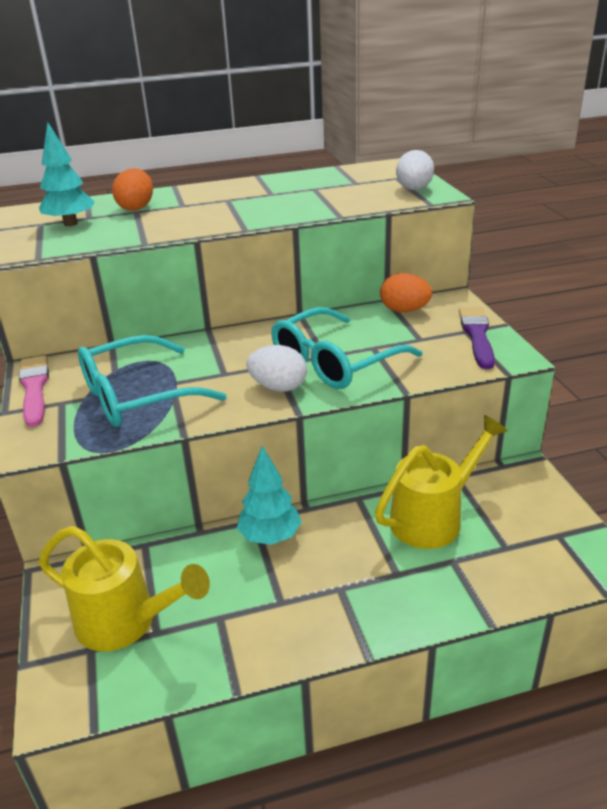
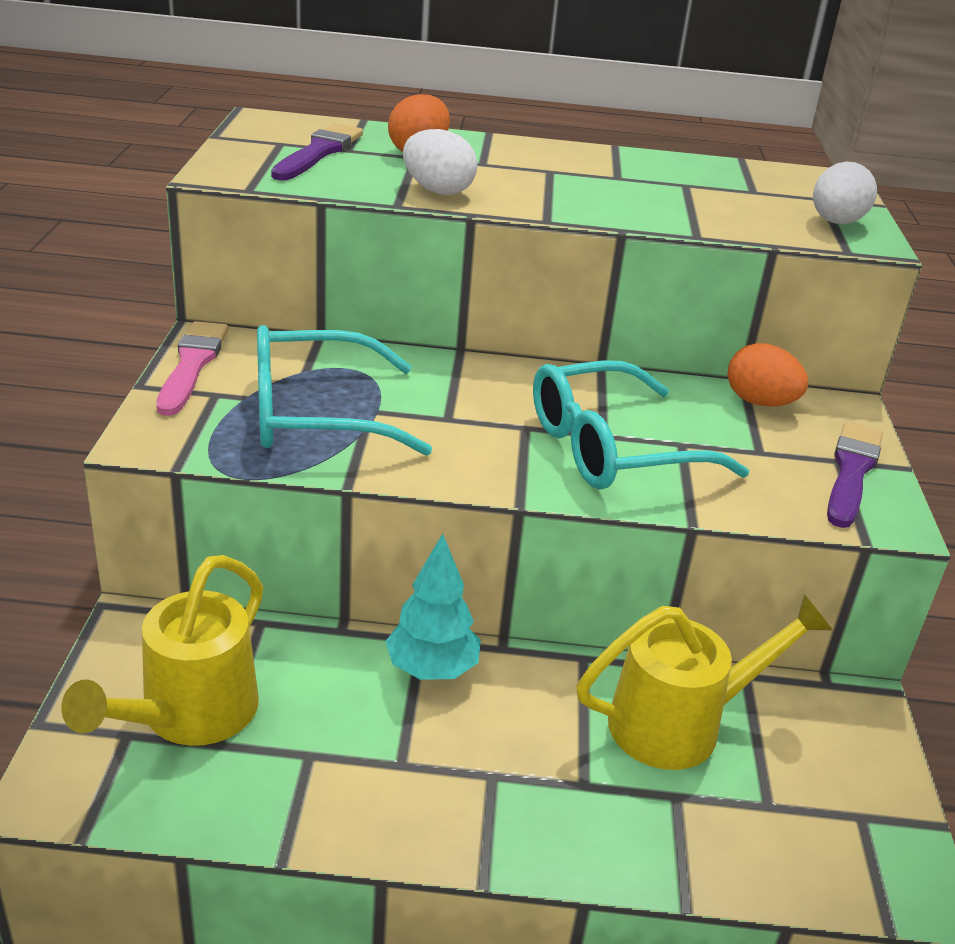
camera: 15 degrees right, 0 degrees up
turquoise tree [39,121,95,226] -> purple brush [271,123,363,181]
yellow watering can [39,526,210,651] -> yellow watering can turned 75 degrees clockwise [61,555,263,746]
white egg [246,345,307,392] -> white egg moved to [403,129,478,195]

